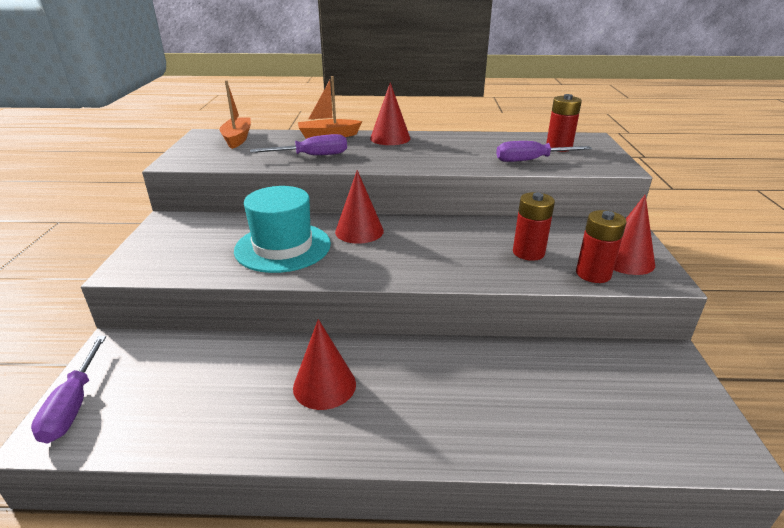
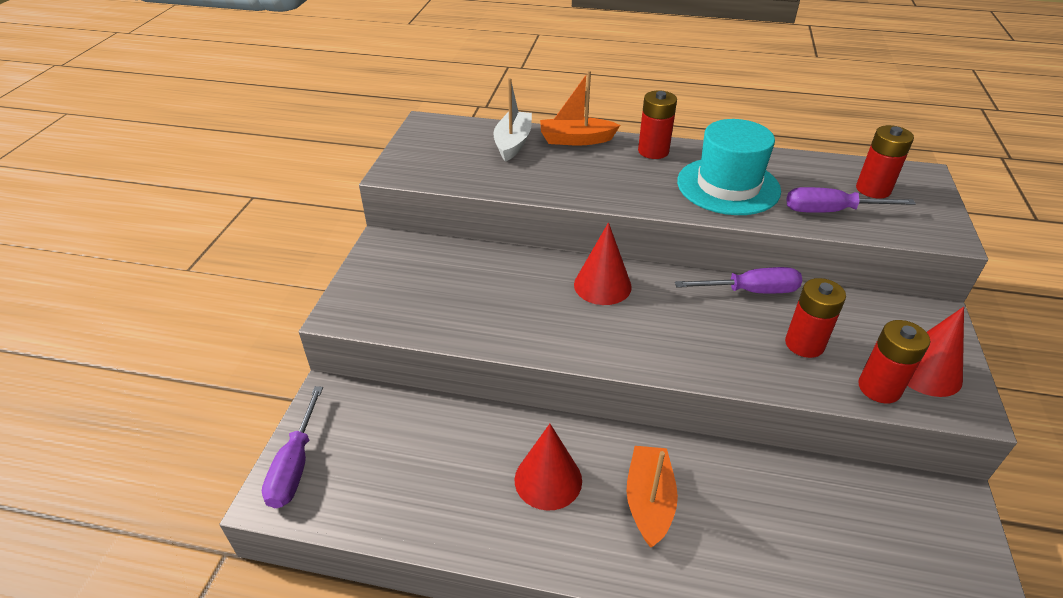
camera: 10 degrees right, 10 degrees up
orange boat [220,80,251,149] -> orange boat moved to [626,446,678,547]
turquoise hat [234,186,331,273] -> turquoise hat moved to [677,119,781,215]
purple screwdriver [250,134,347,155] -> purple screwdriver moved to [675,267,802,293]
red cone [370,82,410,145] -> red battery [638,91,677,159]
none -> white boat [493,78,532,162]

